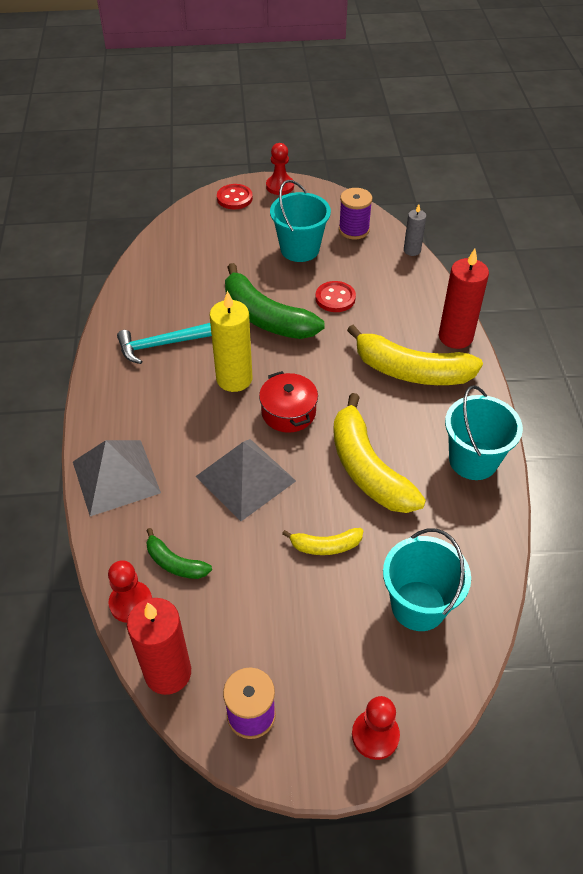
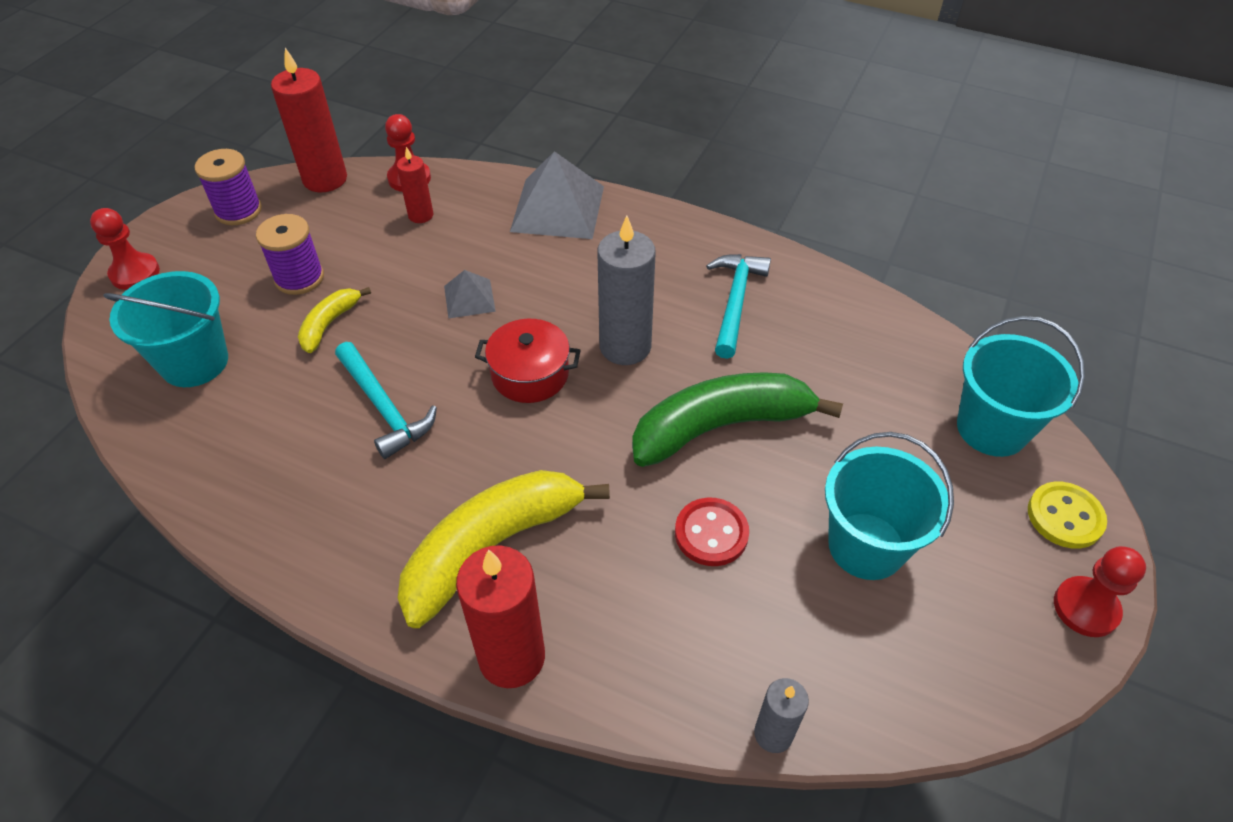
camera: 120 degrees right, 0 degrees up
green banana [146,528,212,579] -> red candle [397,147,434,223]
grey pyramid [196,439,296,521] -> grey pyramid [444,270,496,319], size x0.52
yellow candle [210,291,252,392] -> grey candle [597,215,656,365]
red button [217,184,253,209] -> yellow button [1028,482,1107,549]
yellow banana [333,393,426,513] -> turquoise hammer [335,342,437,459]
purple spool [339,188,372,240] -> purple spool moved to [256,214,324,295]
turquoise bucket [445,385,523,480] -> turquoise bucket moved to [957,316,1085,457]

